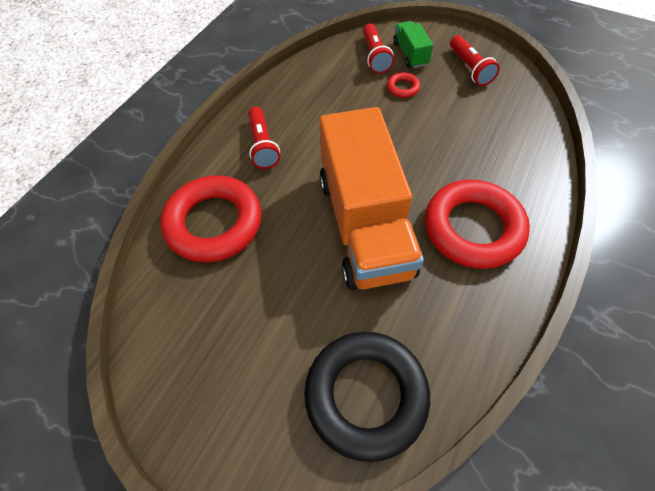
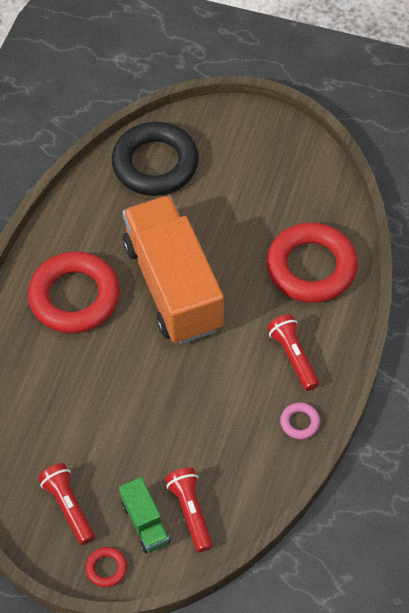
camera: 170 degrees right, 0 degrees up
red ring [387,72,420,98] -> red ring moved to [85,547,127,588]
none -> pink ring [280,403,320,439]

